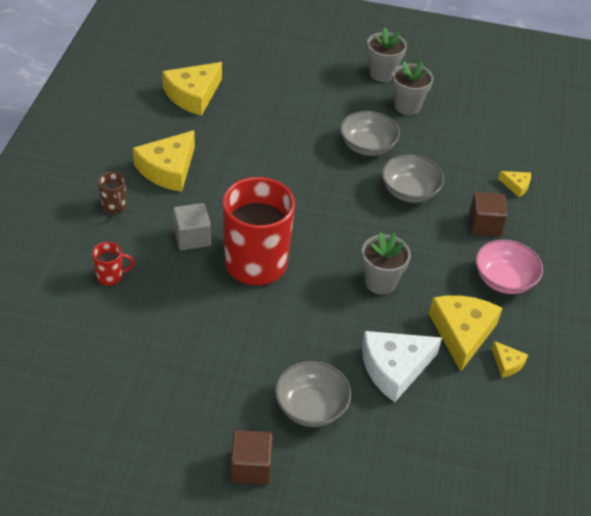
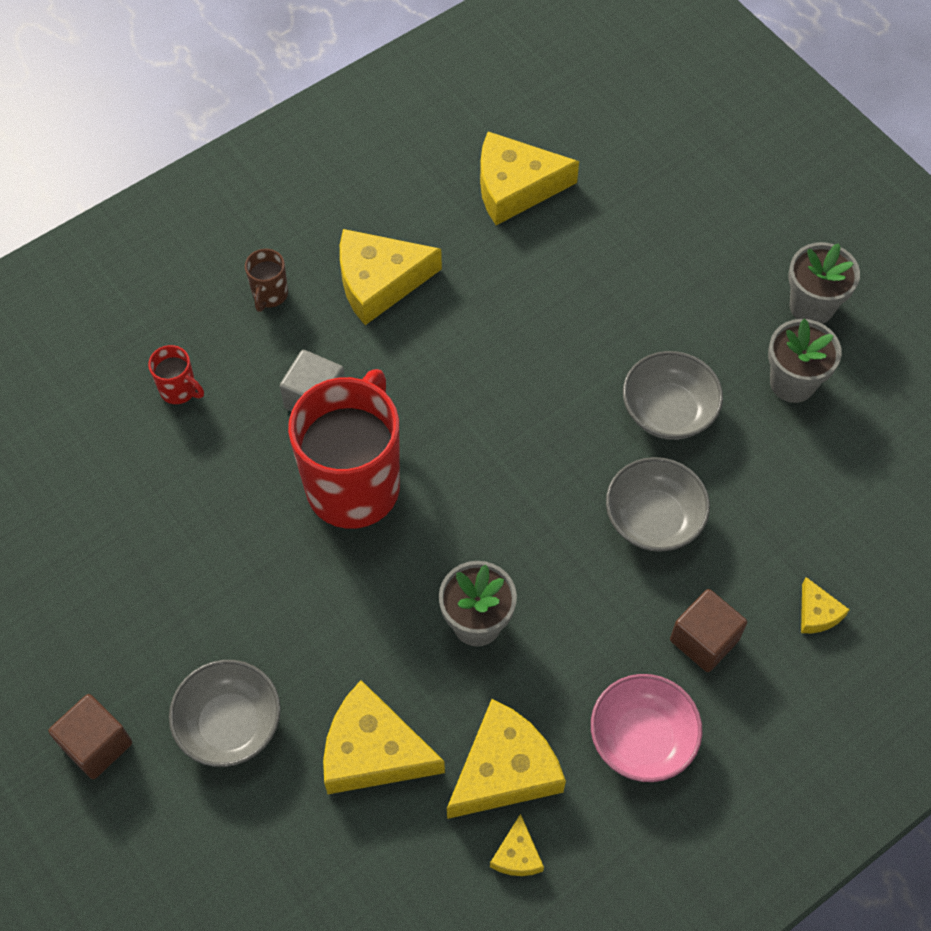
camera: 45 degrees right, 15 degrees up
white cheese [362,331,442,402] -> yellow cheese [323,680,445,794]

